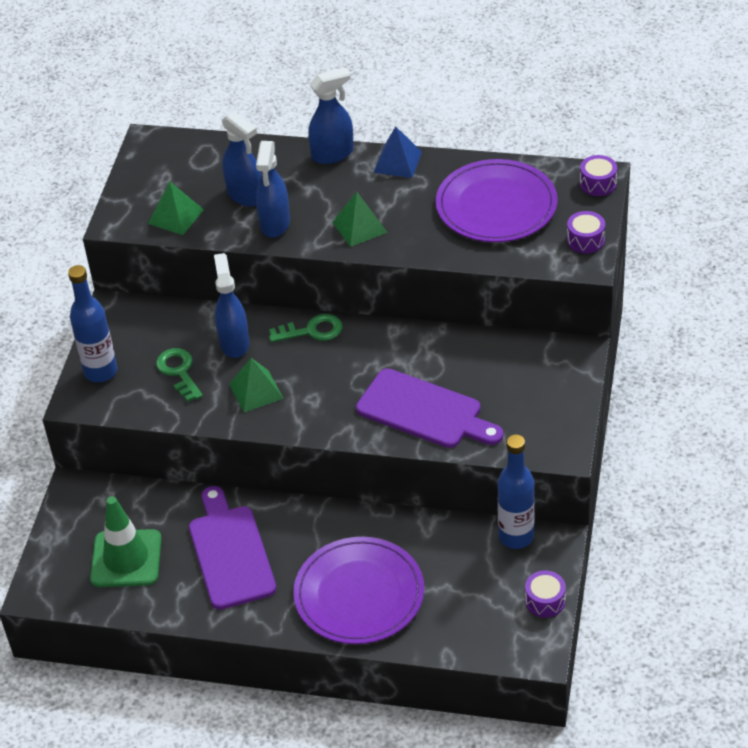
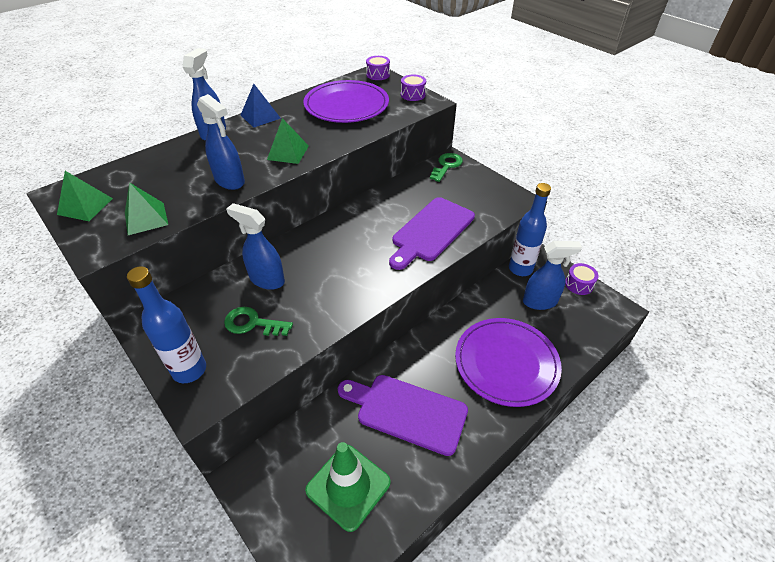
camera: 55 degrees left, 0 degrees up
blue spray bottle [222,111,261,207] -> blue spray bottle moved to [523,241,582,310]
green pyramid [229,358,284,412] -> green pyramid moved to [57,171,113,221]
green key [269,314,343,342] -> green key moved to [430,153,463,182]
purple cutting board [356,369,504,448] -> purple cutting board turned 150 degrees clockwise [389,197,475,270]

